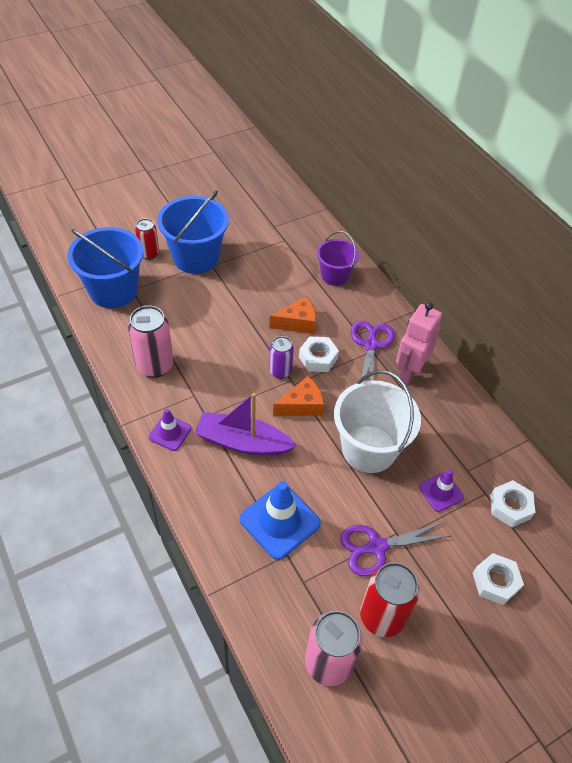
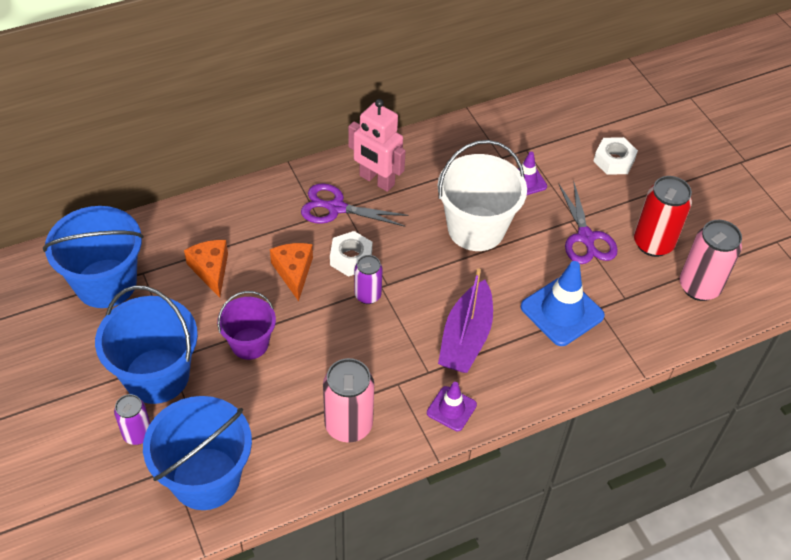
camera: 85 degrees left, 0 degrees up
red can [135,219,159,260] -> purple can [114,394,150,445]
orange cheese [273,376,324,416] -> orange cheese moved to [184,240,228,298]
purple bucket [317,231,359,286] -> purple bucket moved to [217,291,276,360]
white nut [490,480,536,527] -> none
none -> blue bucket [43,206,144,308]

